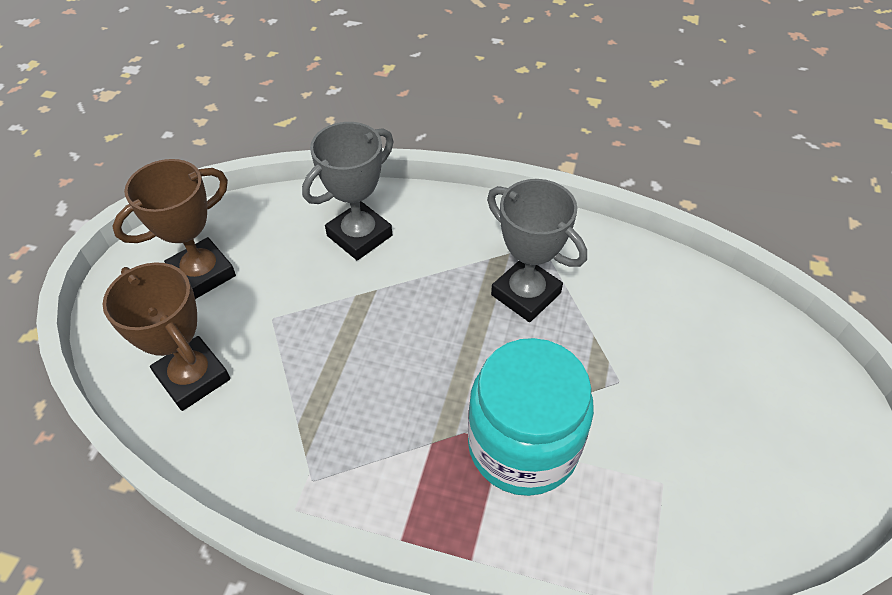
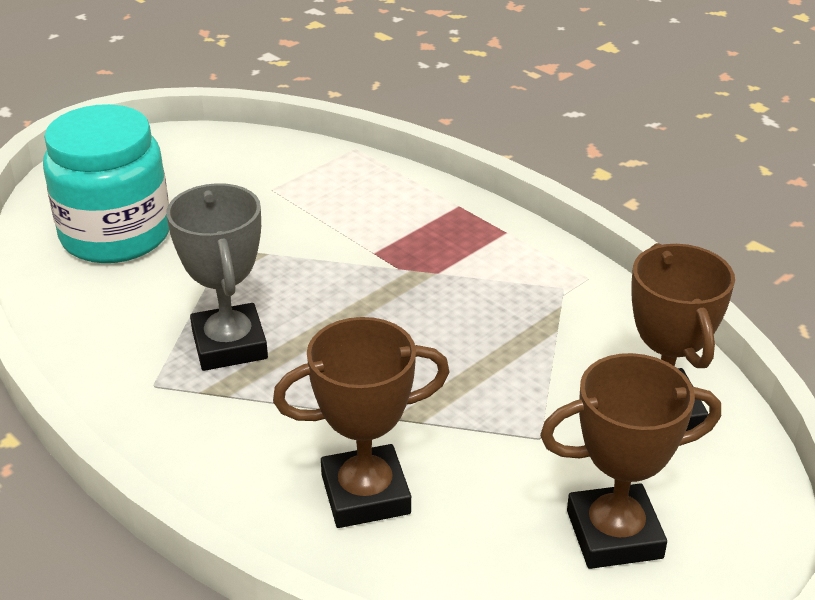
camera: 150 degrees left, 15 degrees down
grey trophy [302,122,394,260] -> brown trophy [273,317,449,528]
turquoise jar [468,338,594,496] -> turquoise jar moved to [43,104,169,263]

